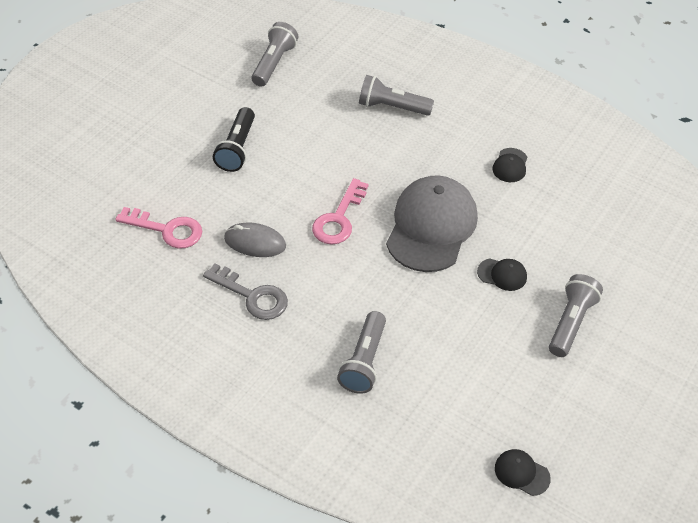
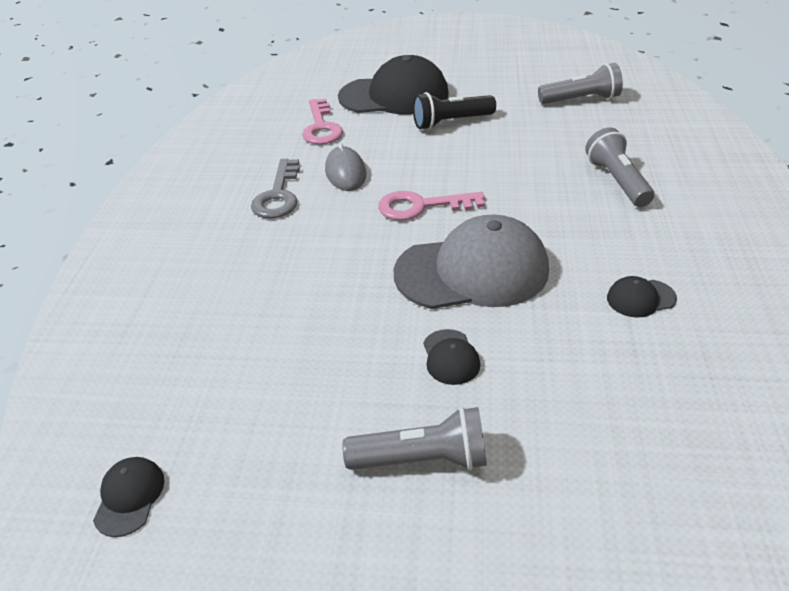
camera: 65 degrees right, 10 degrees down
grey flashlight [337,311,386,394] -> none
none -> black cap [338,55,449,114]

